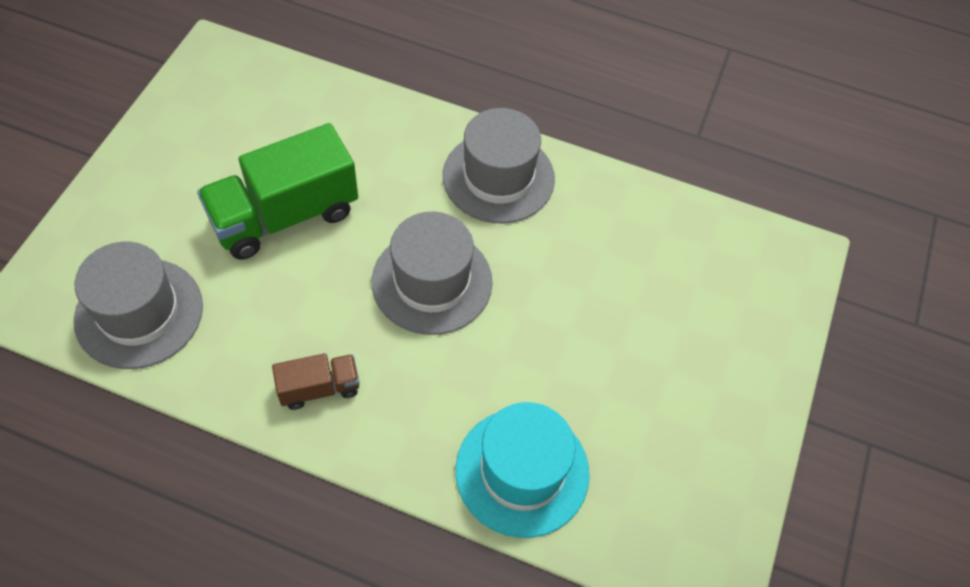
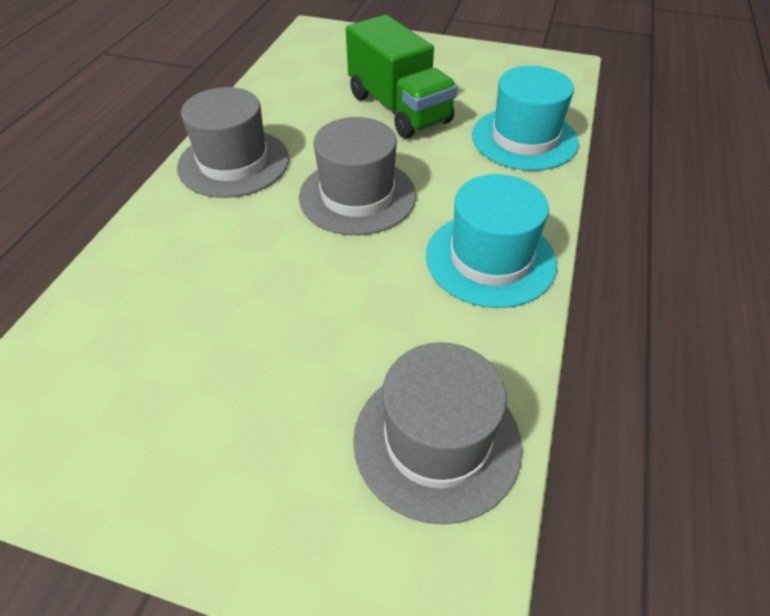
camera: 90 degrees left, 10 degrees down
green truck [197,123,358,260] -> green truck moved to [346,15,458,139]
brown truck [272,353,360,410] -> turquoise hat [426,174,557,308]

